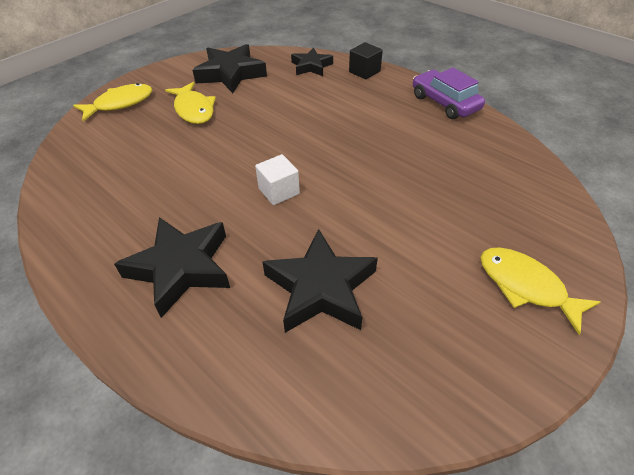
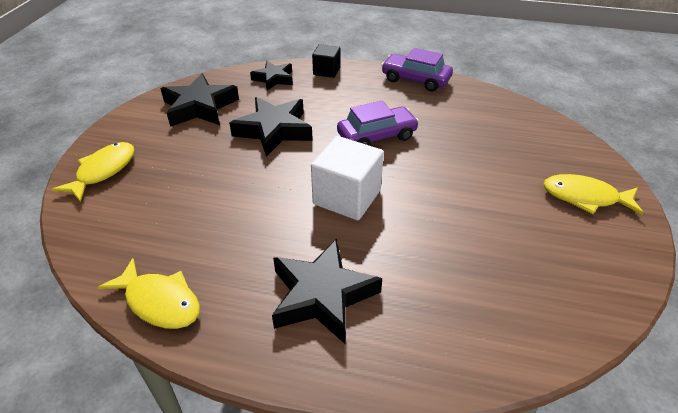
camera: 30 degrees left, 5 degrees down
yellow fish [165,82,216,124] -> yellow fish moved to [98,258,200,329]
white cube [255,154,300,205] -> white cube [311,136,384,220], size x1.70
black star [263,229,378,333] -> black star moved to [229,97,313,157]
none -> purple car [337,101,419,146]

